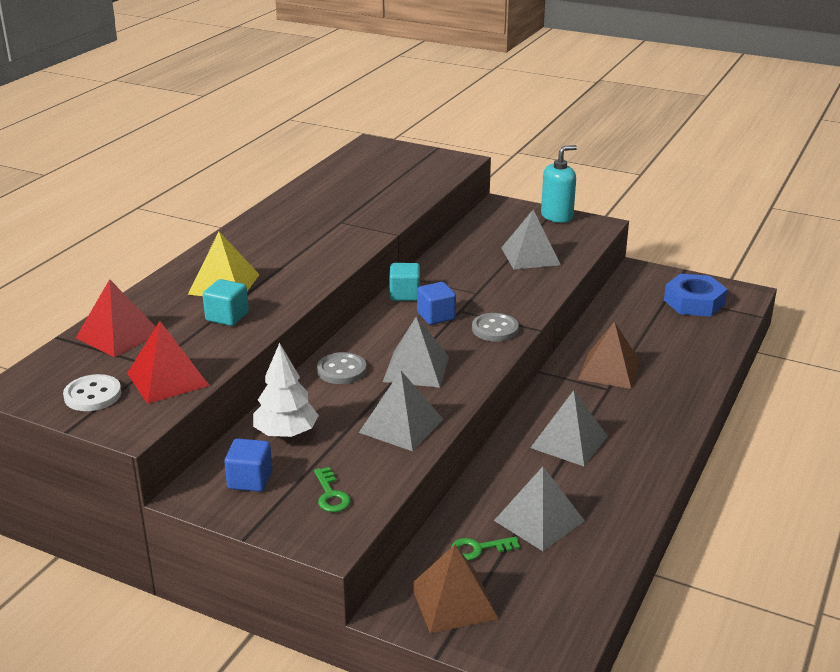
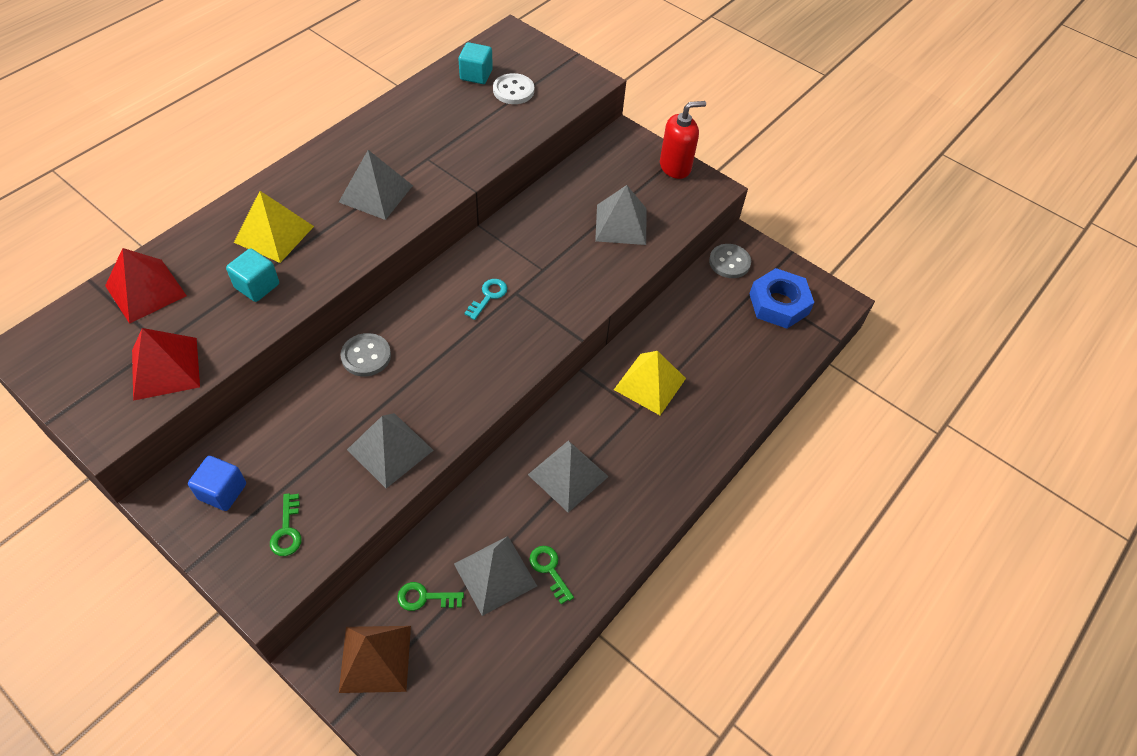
camera: 10 degrees right, 25 degrees up
white button [63,374,122,411] -> white button moved to [493,73,534,104]
white tree [253,343,319,438] -> none
grey pyramid [383,316,449,388] -> grey pyramid moved to [339,150,413,220]
turquoise cube [389,263,420,301] -> turquoise cube moved to [459,42,493,84]
blue cube [417,282,456,325] -> turquoise key [464,279,507,320]
grey button [472,313,519,341] -> grey button moved to [709,244,751,278]
turquoise soap dispenser [541,145,577,223] -> red soap dispenser [660,101,706,179]
brown pyramid [578,321,640,389] -> yellow pyramid [614,351,686,415]
none -> green key [529,546,574,604]

